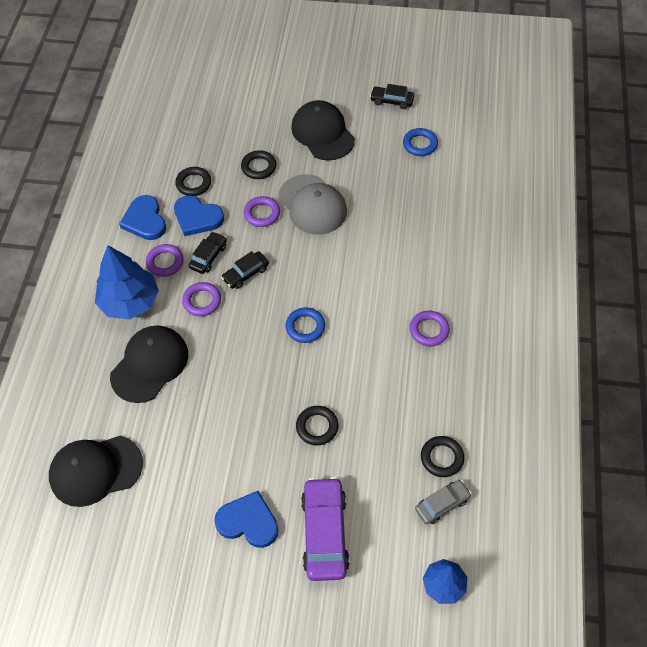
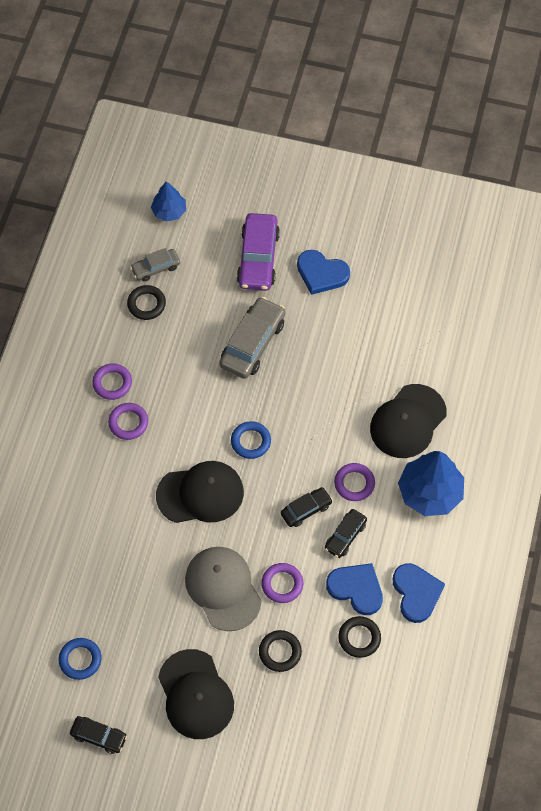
camera: 175 degrees left, 5 degrees up
black cap [49,436,143,507] -> black cap moved to [156,461,244,523]
purple ring [146,244,184,277] -> purple ring moved to [92,363,132,400]
black ring [296,406,338,446] -> grey car [219,297,285,379]

